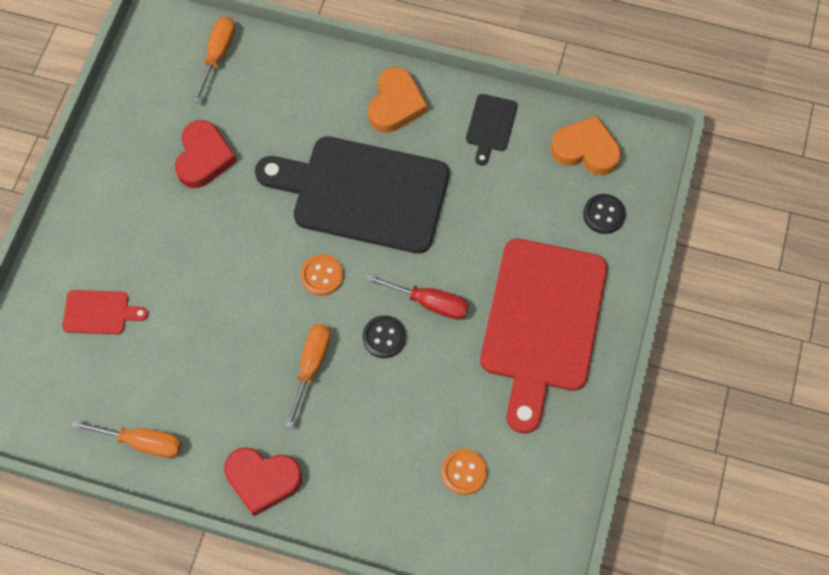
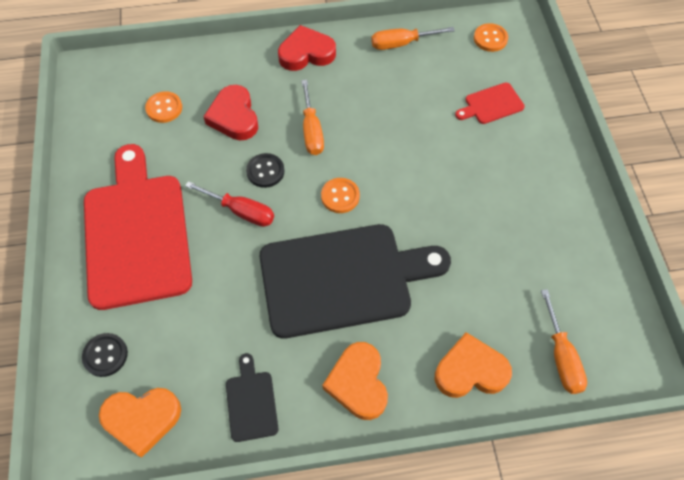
camera: 155 degrees right, 5 degrees down
red heart [175,120,237,188] -> red heart moved to [203,85,258,141]
red screwdriver [365,274,469,320] -> red screwdriver turned 150 degrees counterclockwise [185,181,274,227]
none -> orange heart [435,332,512,398]
none -> orange button [474,23,508,52]

